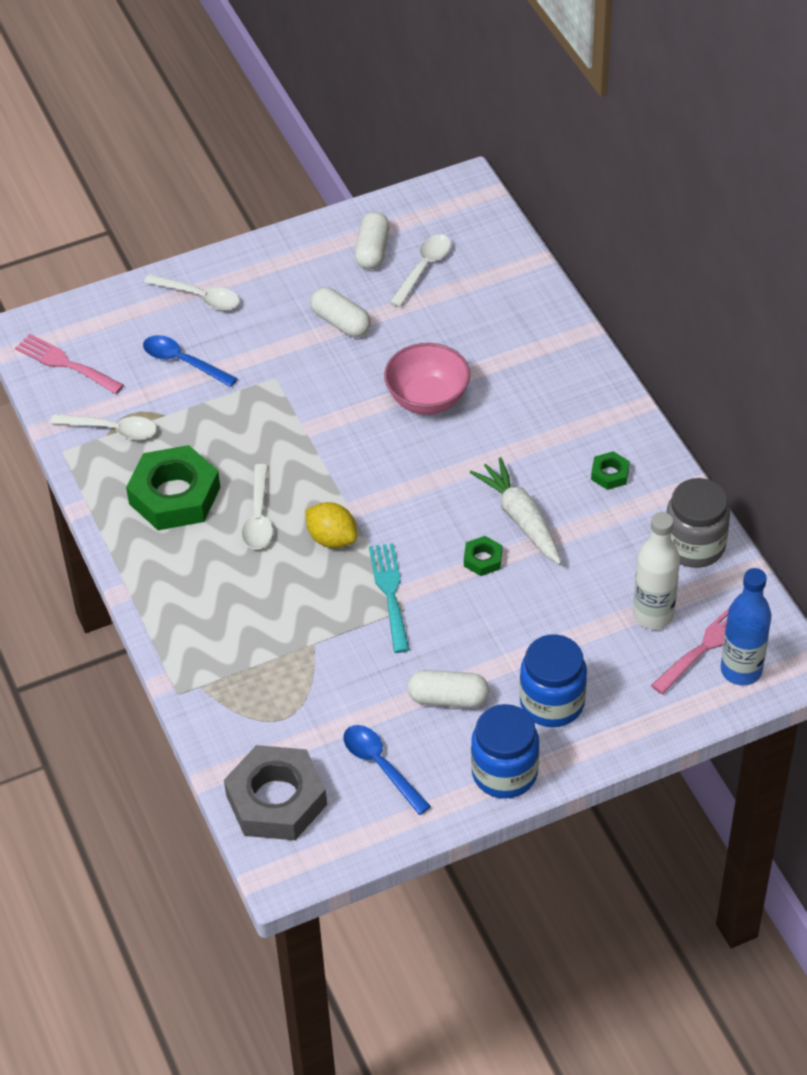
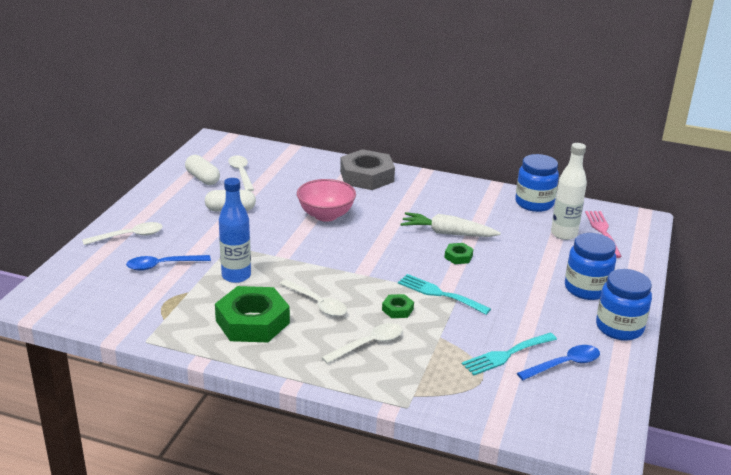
camera: 50 degrees left, 20 degrees down
pink fork [15,334,124,394] -> none
white spoon [50,414,157,440] -> white spoon moved to [321,323,403,364]
grey nut [224,745,327,840] -> grey nut moved to [340,149,395,190]
yellow lemon [305,502,357,548] -> none
blue spoon [343,725,431,815] -> blue spoon turned 150 degrees clockwise [517,345,600,380]
white capsule [408,670,489,708] -> none
green nut [591,451,630,490] -> green nut moved to [382,294,414,318]
grey jar [666,478,730,568] -> blue jar [515,154,559,212]
blue bottle [721,568,771,685] -> blue bottle moved to [219,178,251,283]
none -> turquoise fork [462,333,557,376]

